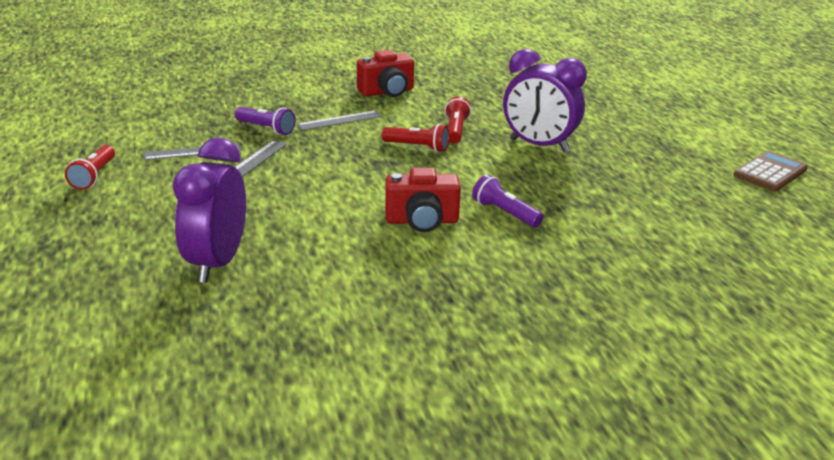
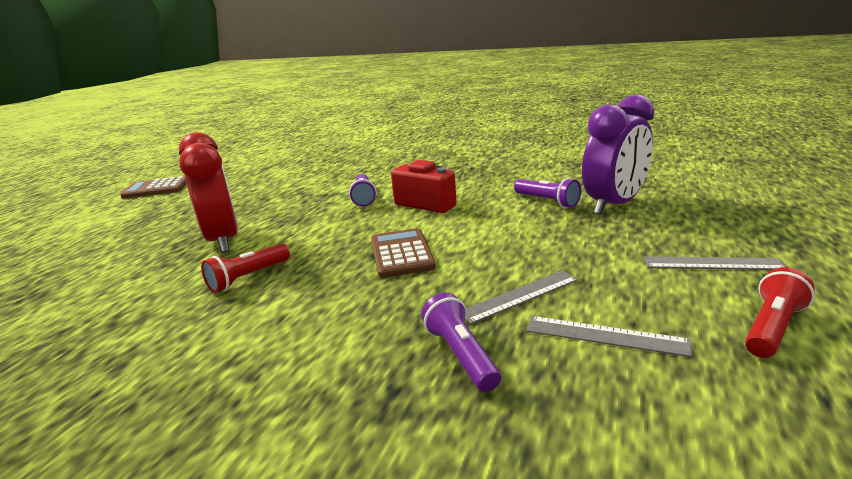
camera: 140 degrees left, 5 degrees down
grey ruler [297,110,382,131] -> grey ruler moved to [643,256,786,270]
red camera [357,50,414,97] -> none
red flashlight [382,124,449,152] -> none
purple clock [503,49,587,153] -> red clock [179,132,238,252]
none -> brown calculator [371,228,436,278]
none -> purple flashlight [514,178,581,208]

